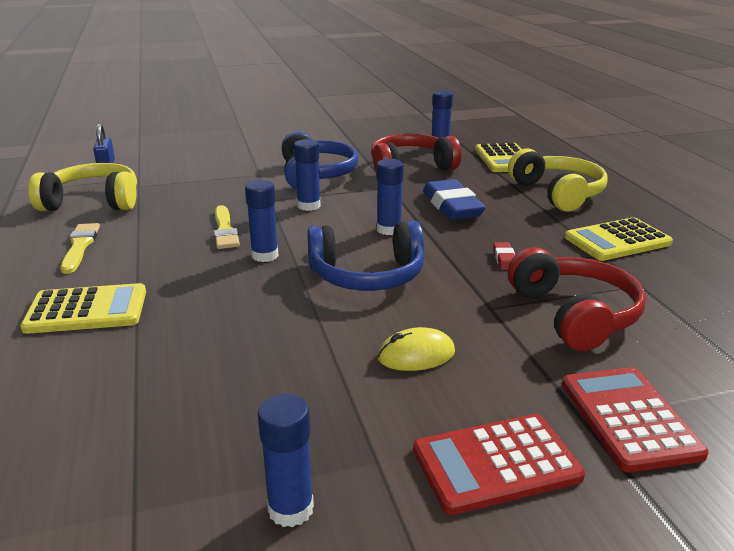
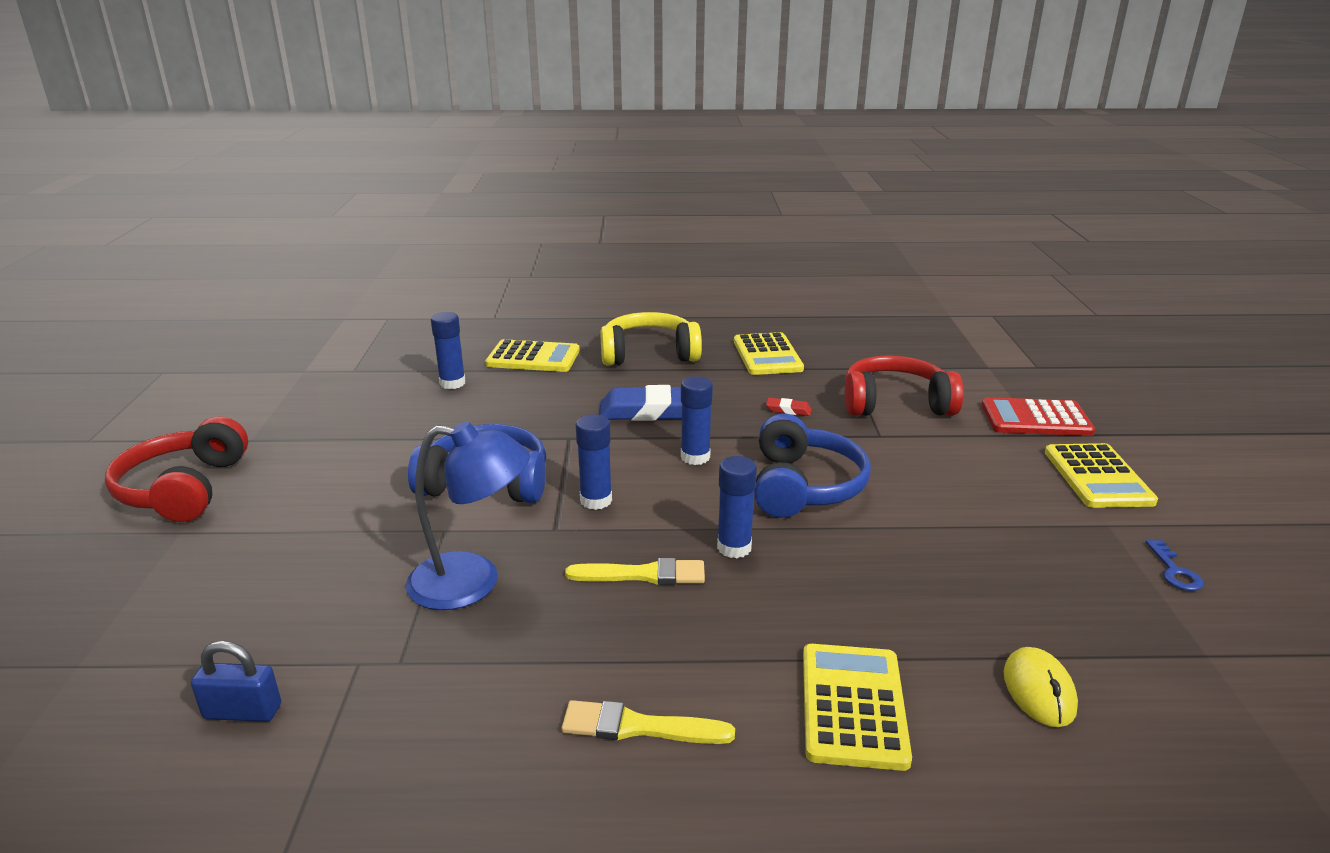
camera: 75 degrees left, 0 degrees up
yellow headphones [29,163,137,211] -> none
blue glue stick [258,394,314,527] -> blue key [1146,540,1204,591]
red headphones [371,134,461,174] -> red headphones moved to [105,416,248,522]
yellow mouse [378,327,455,371] -> yellow mouse moved to [1004,647,1078,727]
red calculator [413,414,585,515] -> yellow calculator [1045,443,1158,508]
none -> blue lamp [406,421,530,610]

